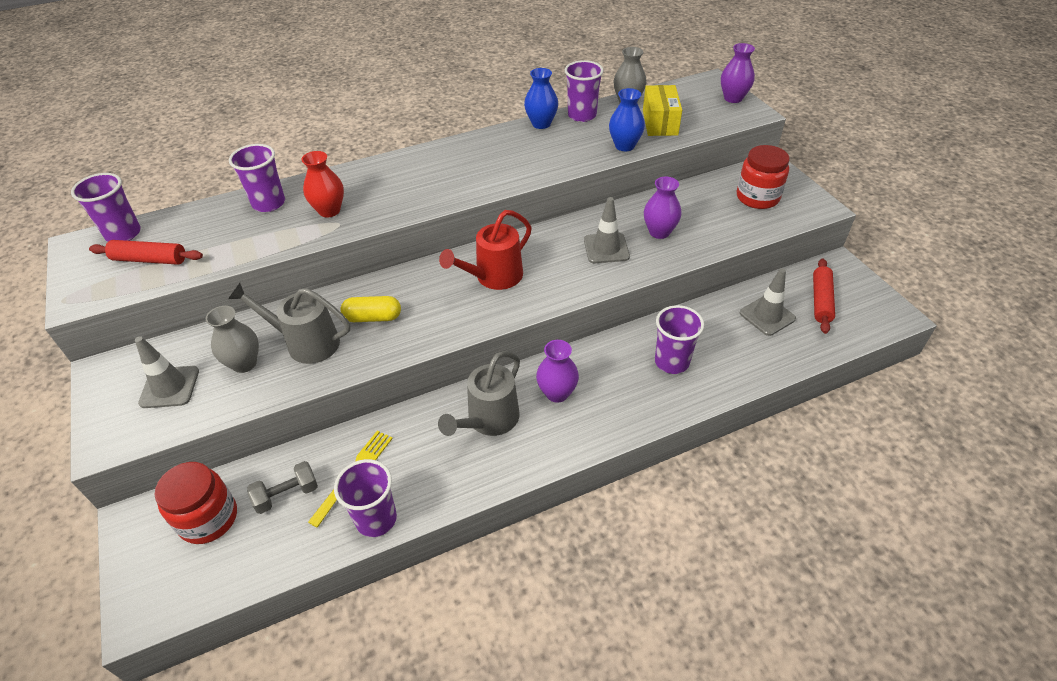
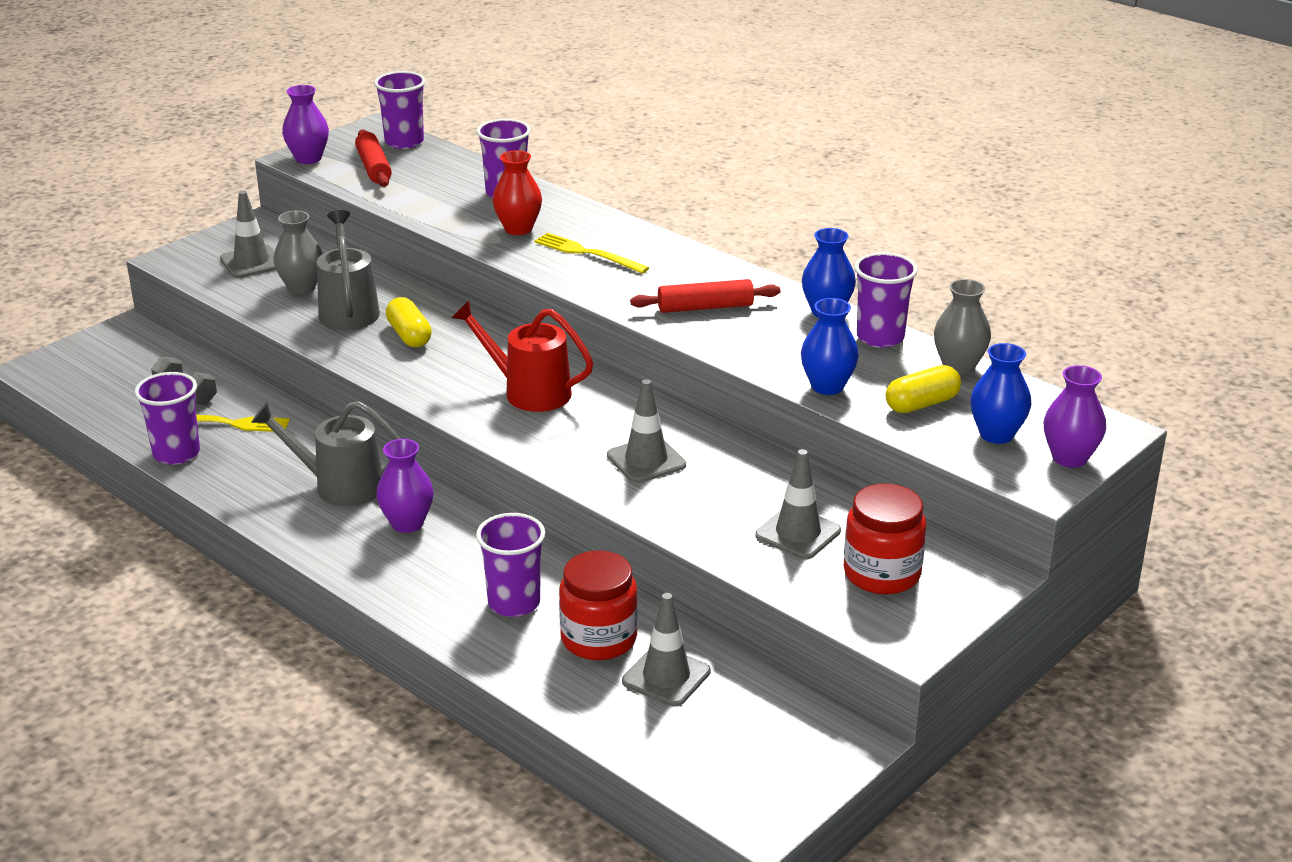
camera: 65 degrees right, 15 degrees down
red jar [155,462,237,544] -> red jar moved to [559,550,638,660]
yellow box [643,85,682,136] -> yellow capsule [885,365,961,413]
purple vase [644,177,681,239] -> purple vase moved to [282,85,329,164]
red rolling pin [813,258,835,334] -> red rolling pin moved to [630,279,780,313]
none -> yellow fork [534,233,649,274]
none -> grey traffic cone [755,449,841,560]
none -> blue vase [970,343,1031,444]

